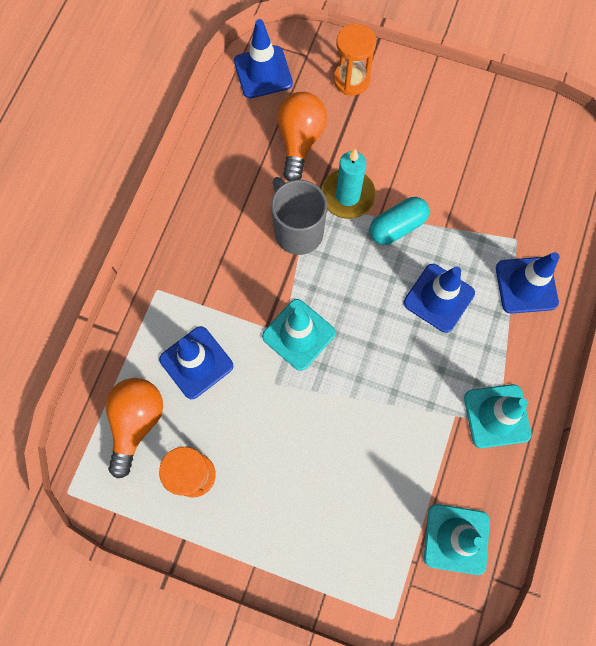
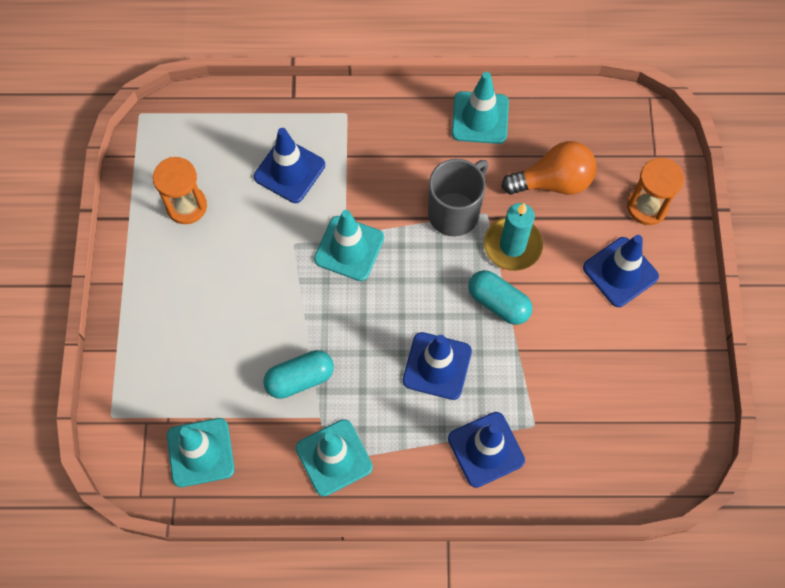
camera: 70 degrees right, 5 degrees down
orange light bulb [106,378,163,478] -> none
blue traffic cone [234,19,293,98] -> blue traffic cone moved to [583,235,659,307]
none -> turquoise capsule [263,350,334,399]
none -> turquoise traffic cone [452,72,509,144]

